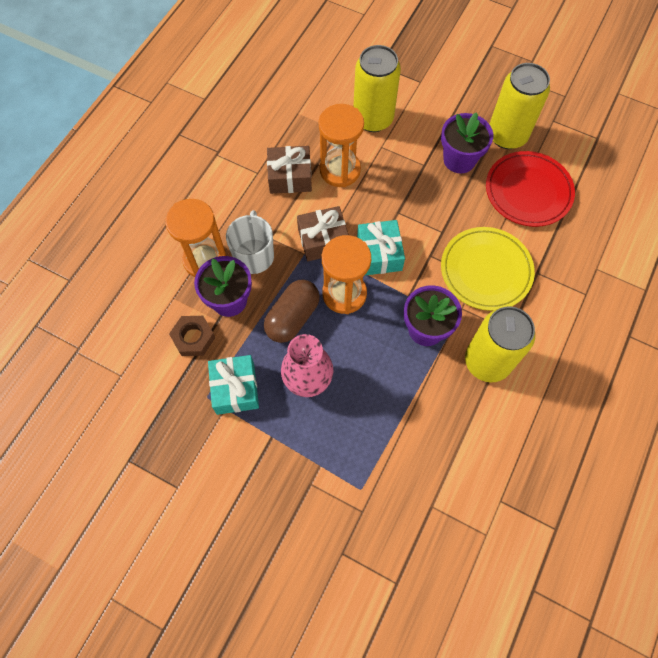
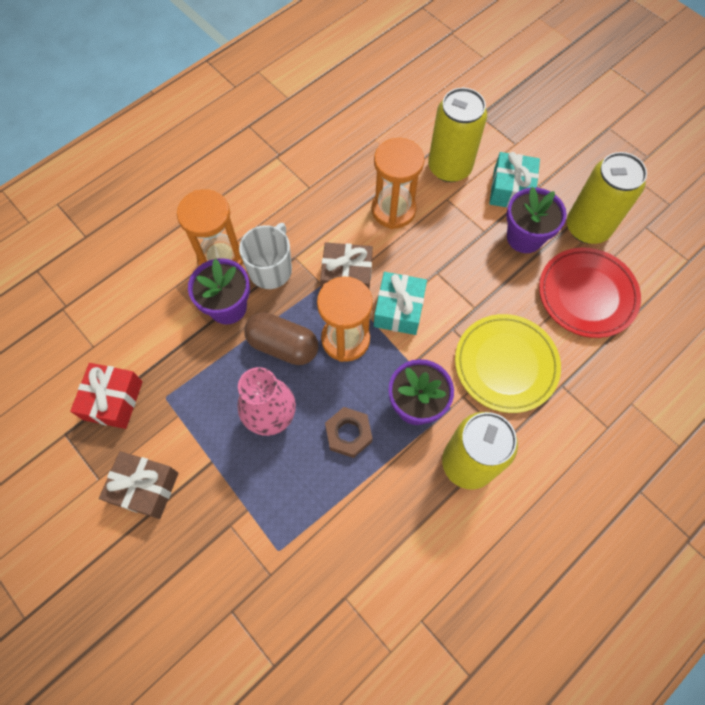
camera: 20 degrees right, 0 degrees up
brown nut [169,316,215,356] -> brown nut moved to [325,407,373,458]
turquoise gift [208,355,259,415] -> turquoise gift moved to [489,152,540,208]
brown capsule [264,280,320,343] -> brown capsule turned 60 degrees clockwise [244,313,318,365]
brown gift [267,146,312,194] -> brown gift moved to [99,451,179,519]
none -> red gift [70,363,143,429]

